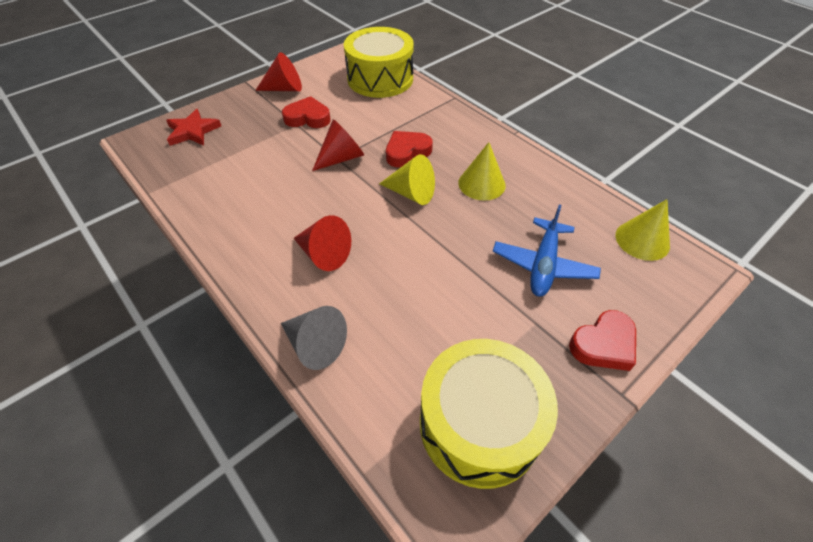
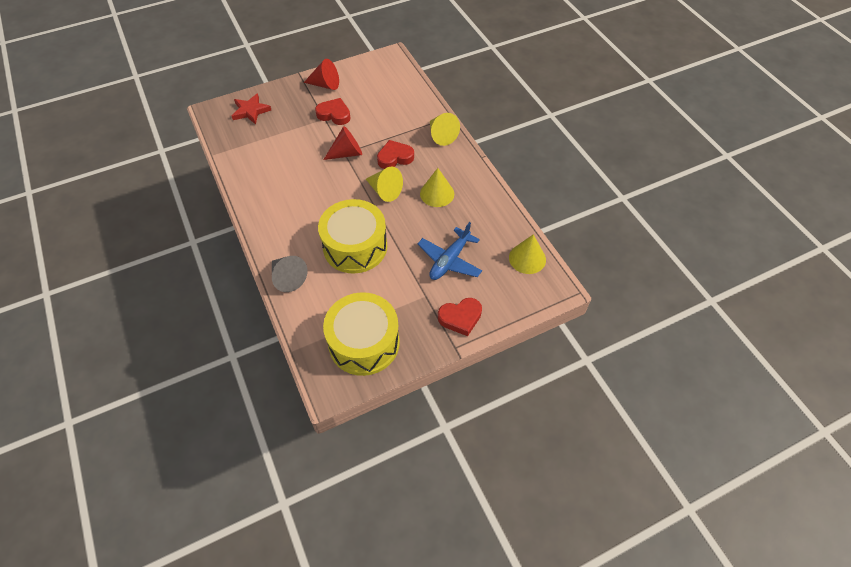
camera: 15 degrees right, 5 degrees up
red cone [294,215,351,271] -> none
yellow drum [344,27,414,98] -> yellow drum moved to [318,199,387,273]
none -> yellow cone [430,113,460,146]

